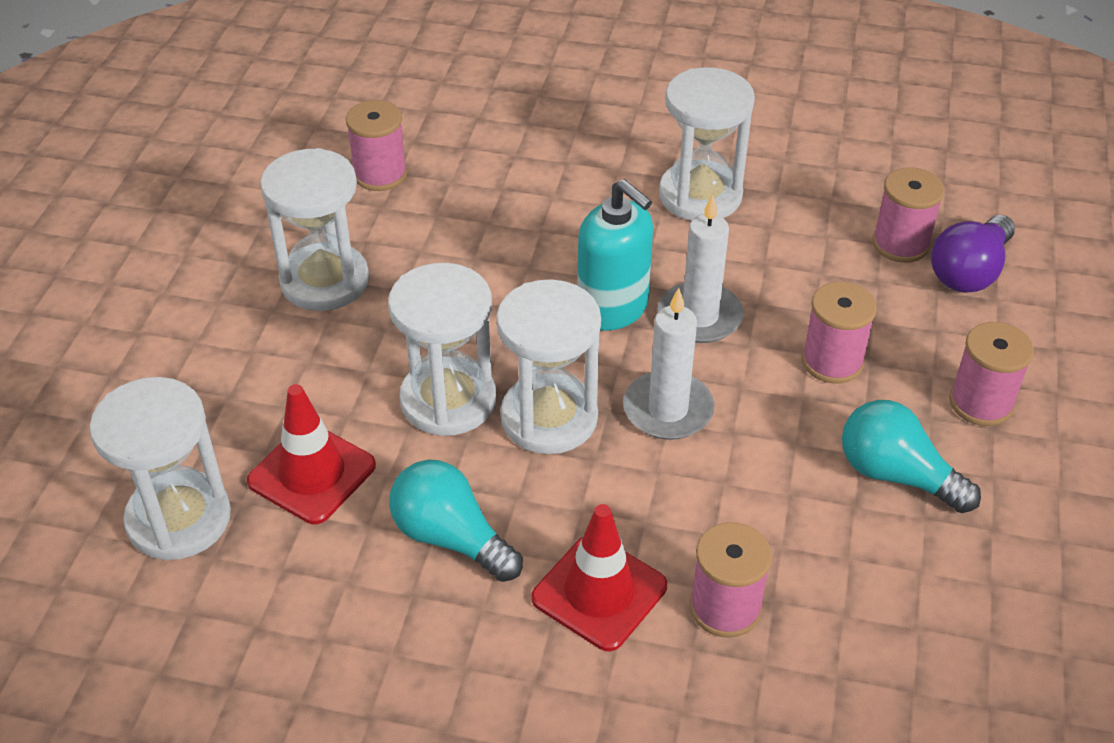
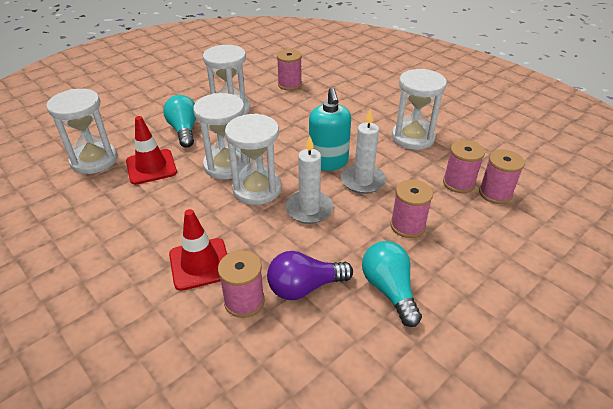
camera: 35 degrees right, 5 degrees down
turquoise light bulb [389,460,523,582] -> turquoise light bulb moved to [163,95,196,148]
purple light bulb [931,215,1015,293] -> purple light bulb moved to [267,251,353,300]
pink spool [949,322,1034,426] -> pink spool moved to [443,140,485,193]

